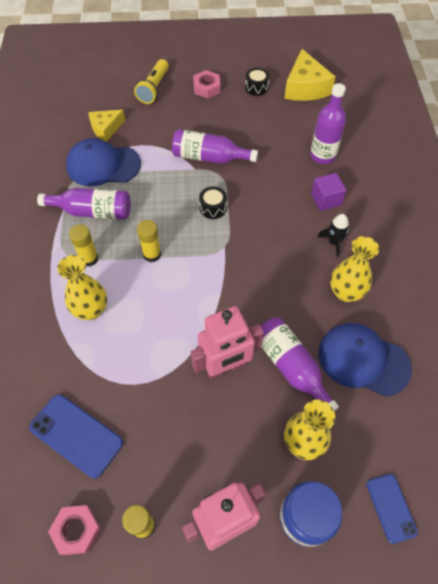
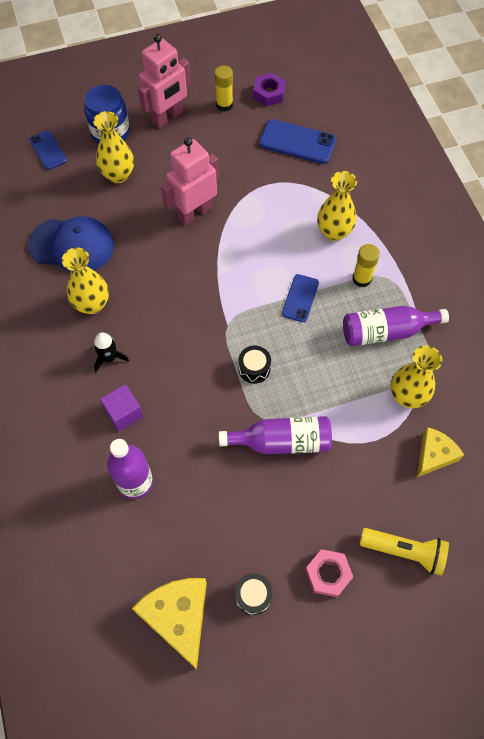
camera: 165 degrees right, 5 degrees up
pink nut [48,505,101,555] -> purple nut [253,73,286,106]
blue cap [66,138,141,186] -> yellow vase [390,345,442,408]
yellow flashlight [134,59,169,104] -> yellow flashlight turned 105 degrees clockwise [360,528,449,576]
yellow glue stick [137,220,161,262] -> blue phone [282,274,319,322]
purple bottle [261,317,339,411] -> none

